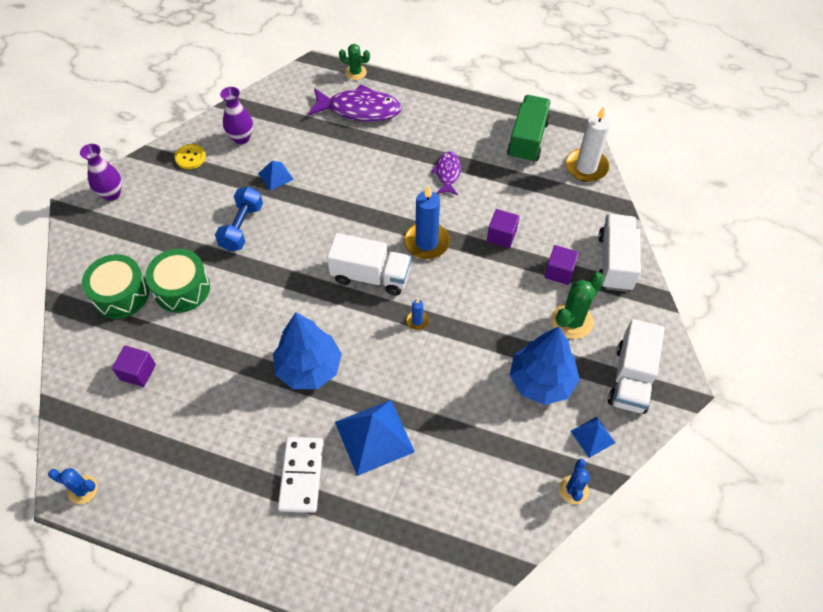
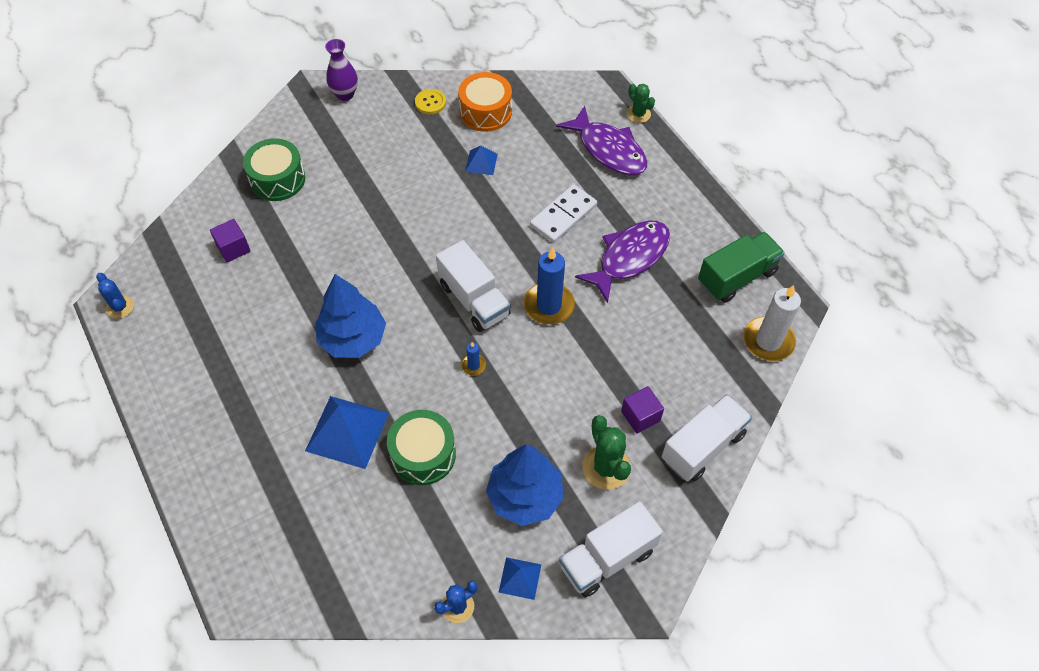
camera: 40 degrees right, 0 degrees up
green drum [145,249,210,313] -> green drum moved to [387,410,456,485]
blue dumbbell [215,187,263,251] -> none
purple vase [220,87,253,144] -> orange drum [458,72,512,132]
white domino [278,437,324,513] -> white domino moved to [530,184,597,243]
purple fish [431,151,461,195] -> purple fish [575,221,670,303], size x1.78
purple cube [487,209,519,248] -> none
green cactus [551,272,604,339] -> green cactus turned 75 degrees clockwise [582,415,631,490]

